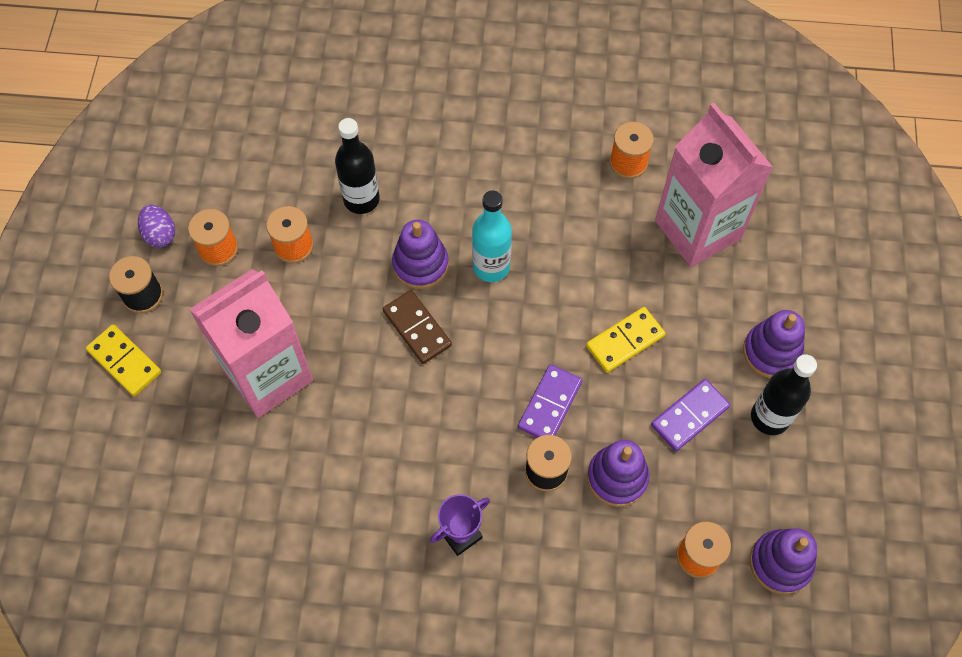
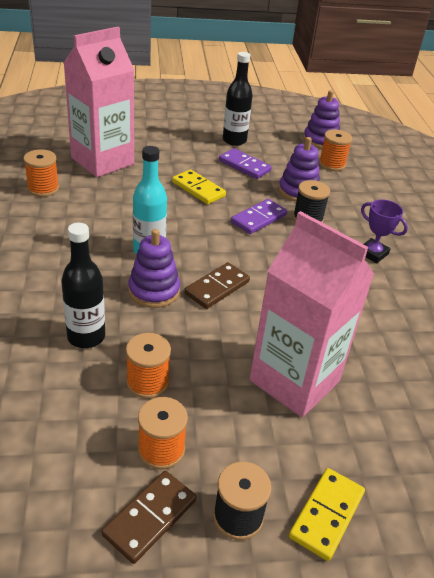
camera: 105 degrees left, 25 degrees down
purple egg [138,205,175,248] -> brown domino [101,471,197,564]
purple domino [518,364,582,438] -> purple domino turned 60 degrees counterclockwise [231,199,287,234]
purple stacking toy [743,310,805,378] -> none

